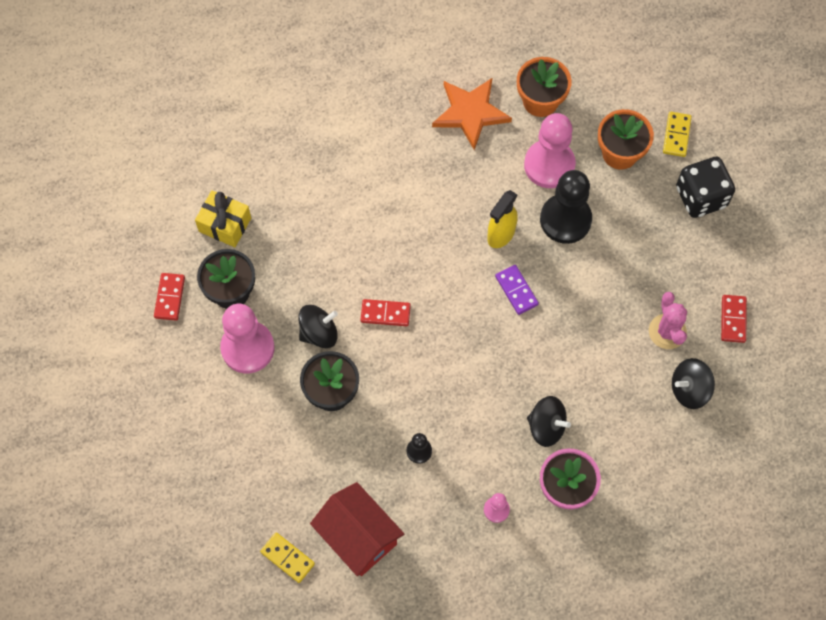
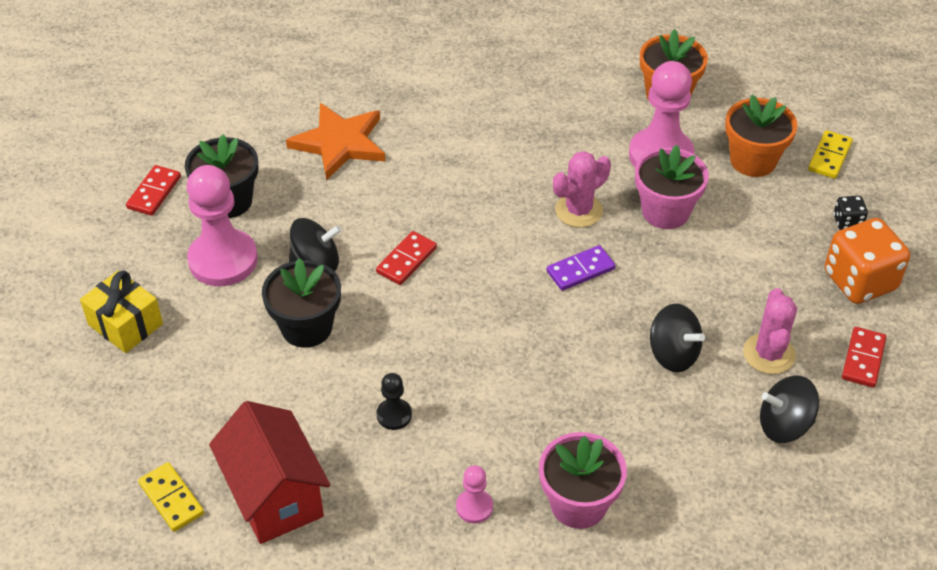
camera: 15 degrees right, 20 degrees down
yellow gift [195,190,251,247] -> yellow gift moved to [80,271,163,353]
red domino [361,299,411,326] -> red domino turned 75 degrees counterclockwise [376,231,437,285]
orange star [432,78,512,150] -> orange star moved to [286,103,385,180]
yellow spray bottle [487,190,518,248] -> pink cactus [553,151,611,227]
purple domino [495,265,539,315] -> purple domino turned 75 degrees clockwise [547,245,616,291]
black spinning top [527,396,571,447] -> black spinning top moved to [650,304,705,372]
black pawn [540,170,592,244] -> pink flower pot [635,145,709,229]
black dice [676,157,735,218] -> black dice [833,196,868,230], size x0.46
none -> orange dice [825,218,910,304]

